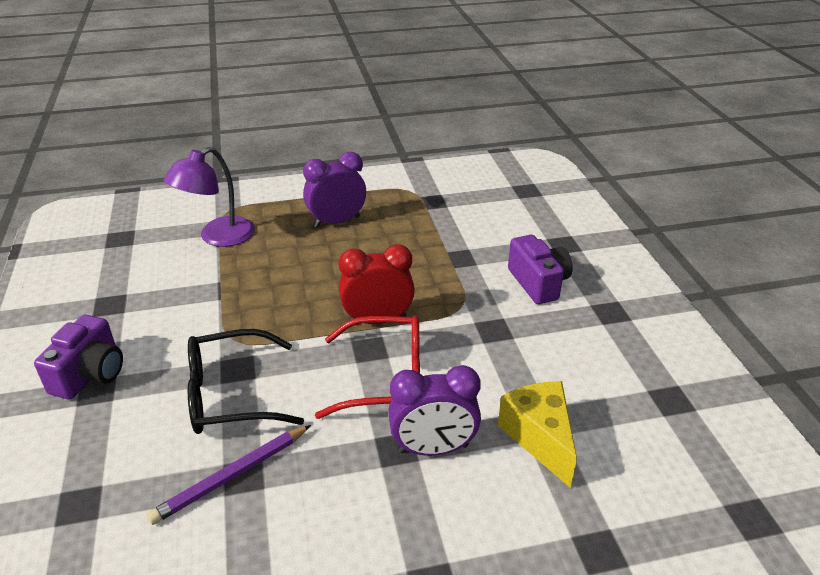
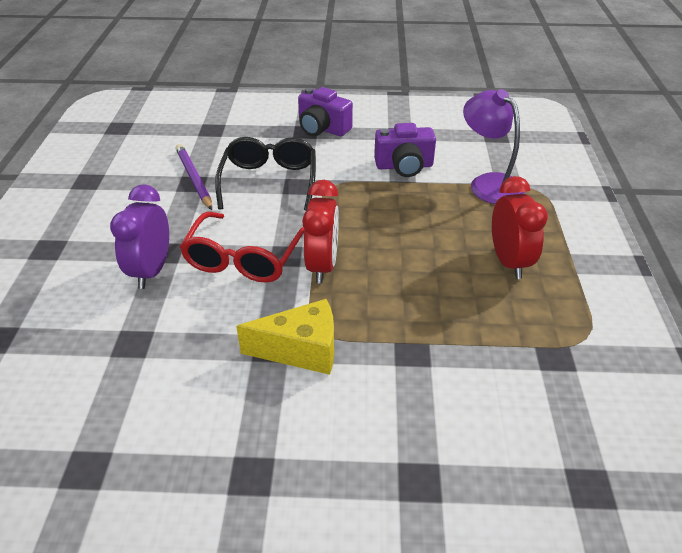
camera: 105 degrees right, 5 degrees up
purple clock [303,152,366,228] -> red clock [492,176,548,279]
yellow cheese [498,381,577,488] -> yellow cheese moved to [236,299,334,375]
purple camera [508,235,573,304] -> purple camera moved to [374,123,436,177]

